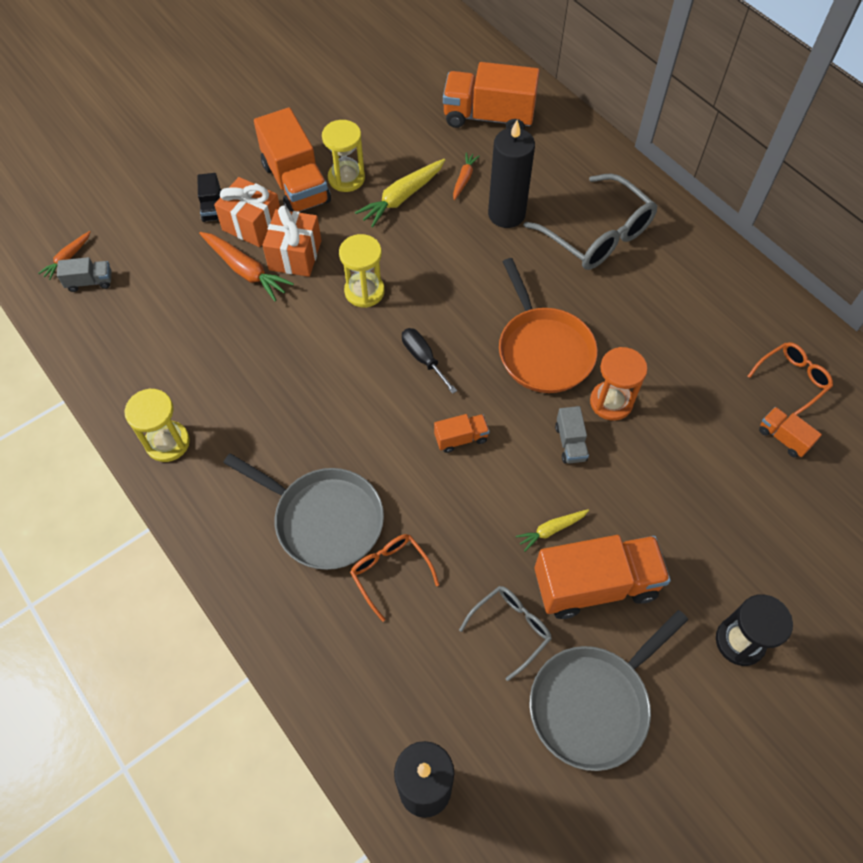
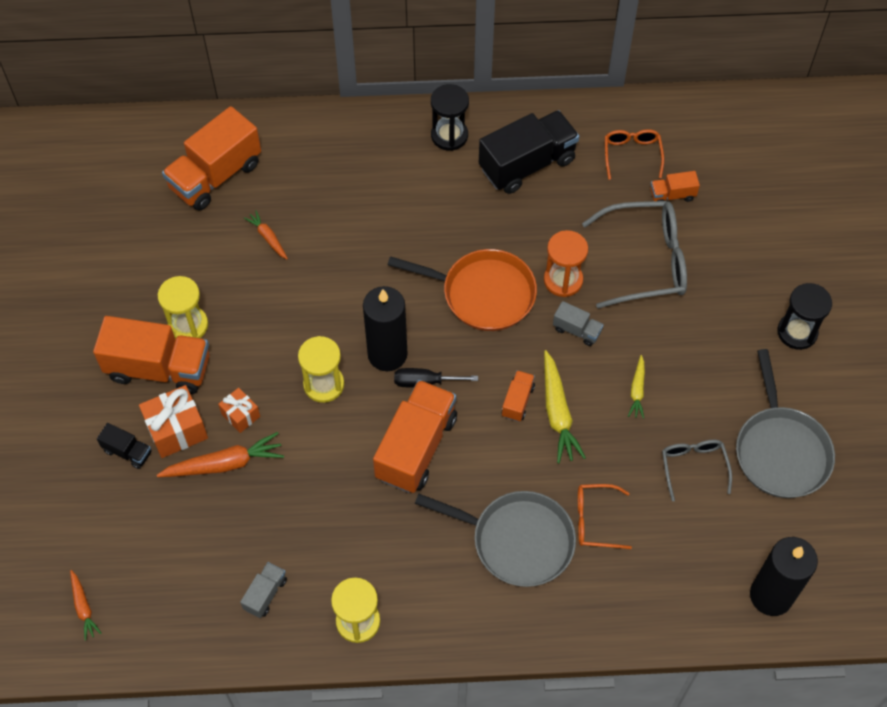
camera: 55 degrees left, 0 degrees up
grey truck [57,257,111,292] -> grey truck moved to [240,562,287,618]
grey pan [223,453,384,570] -> grey pan turned 45 degrees clockwise [415,491,576,587]
orange gift [262,205,321,277] -> orange gift [218,388,260,433], size x0.59
yellow carrot [355,159,445,227] -> yellow carrot moved to [544,350,586,463]
black candle [488,120,535,228] -> black candle moved to [363,286,408,371]
grey glasses [524,173,657,270] -> grey glasses moved to [582,201,687,309]
orange truck [534,535,671,619] -> orange truck moved to [373,380,457,493]
none -> black hourglass [431,84,469,151]
none -> black truck [479,110,579,194]

